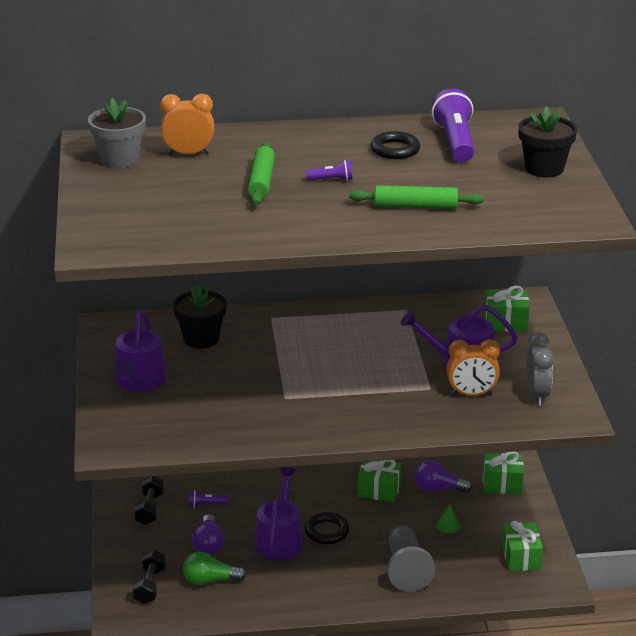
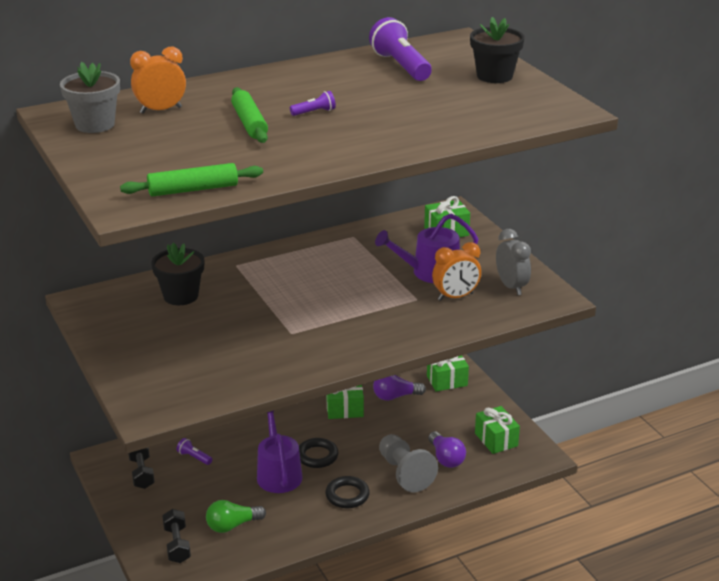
camera: 20 degrees left, 0 degrees up
purple watering can [114,311,167,392] -> none
purple flashlight [189,490,228,508] -> purple flashlight turned 60 degrees clockwise [176,438,212,465]
purple light bulb [192,514,224,555] -> purple light bulb moved to [428,431,466,468]
green rolling pin [349,185,484,209] -> green rolling pin moved to [120,163,263,197]
black ring [370,131,420,159] -> black ring moved to [325,476,370,508]
green cone [436,504,461,533] -> none

